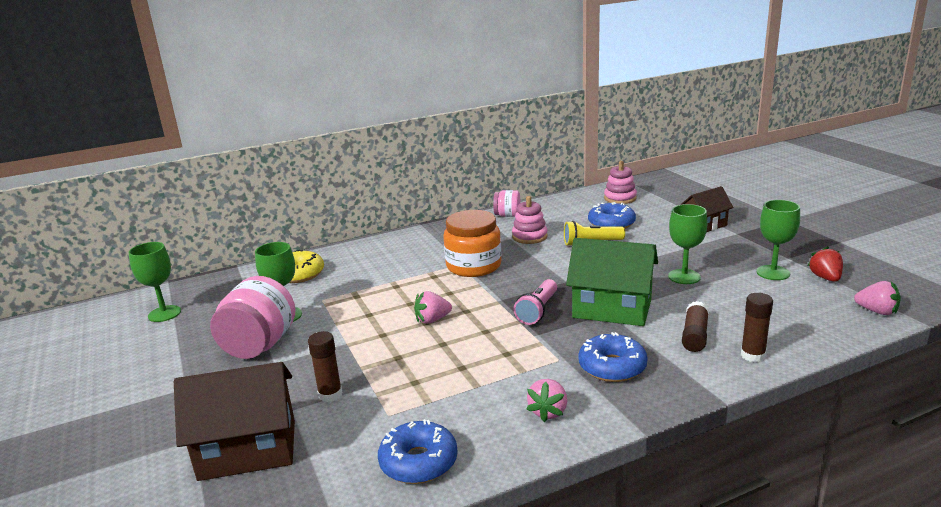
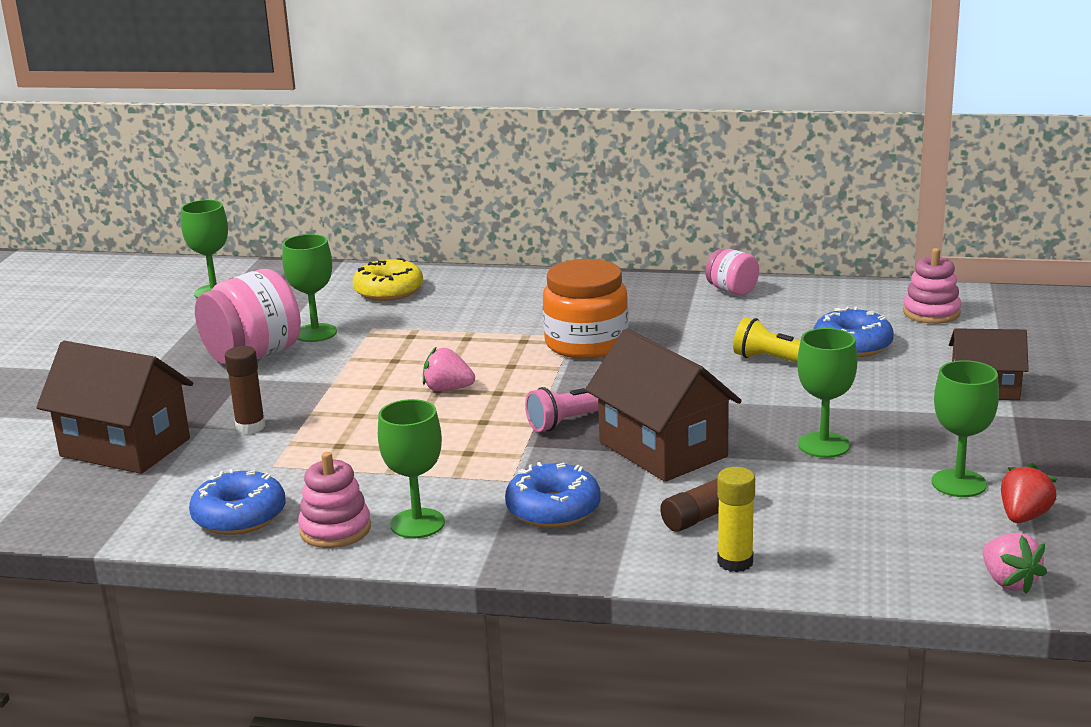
camera: 35 degrees right, 0 degrees up
pink stacking toy [512,196,548,244] -> pink stacking toy moved to [298,452,371,548]
pink strawberry [527,379,567,422] -> green goblet [378,399,445,538]
green house [566,238,658,326] -> brown house [585,329,742,482]
brown glue stick [741,293,773,362] -> yellow glue stick [717,467,755,572]

